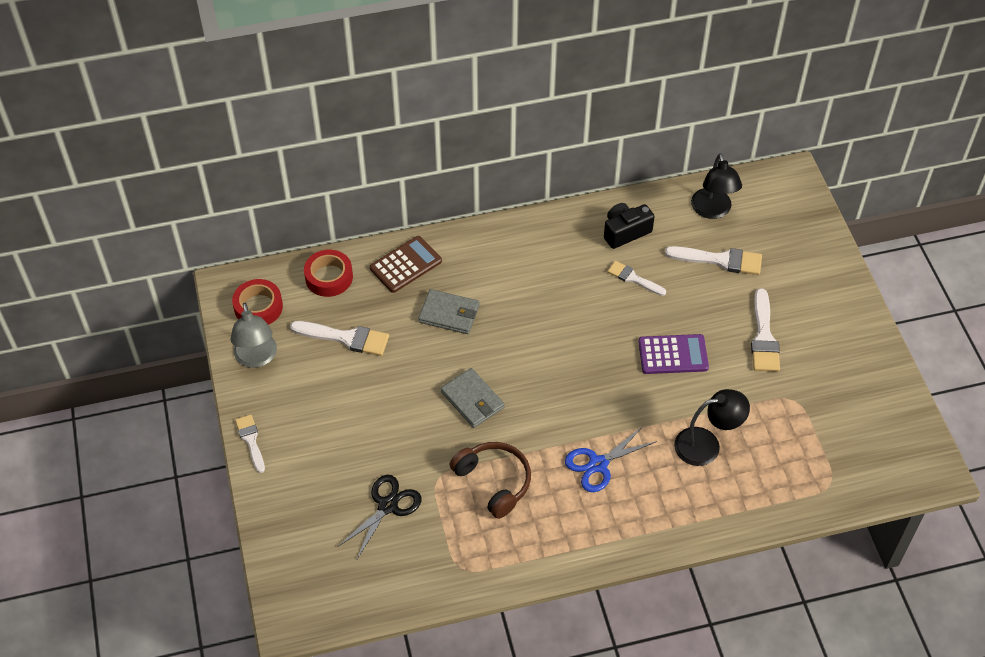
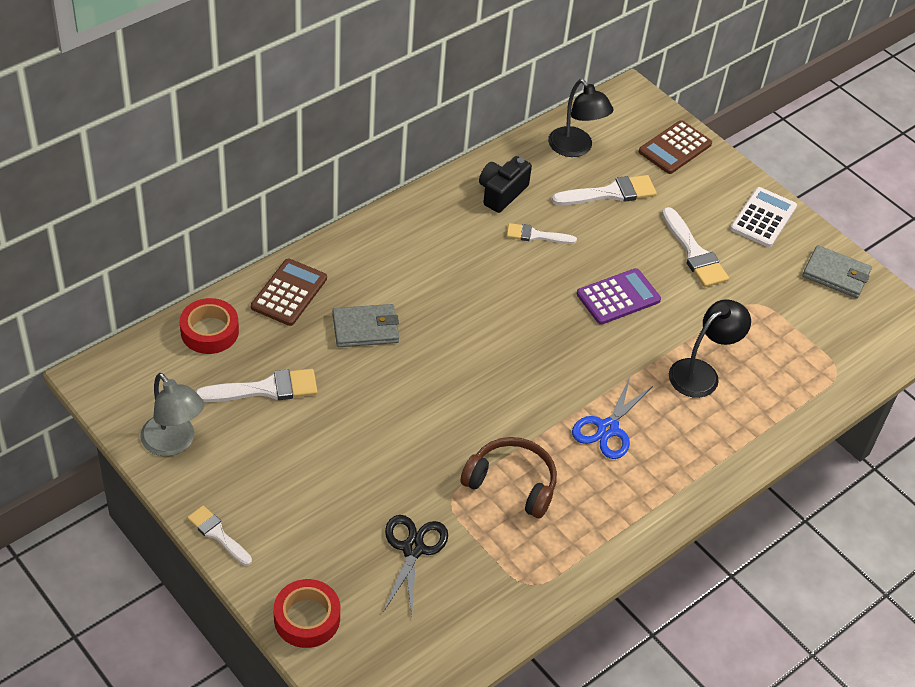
camera: 30 degrees left, 5 degrees down
red tape [232,279,283,325] -> red tape moved to [274,579,340,648]
grey wallet [441,368,505,428] -> grey wallet moved to [803,245,872,298]
none -> brown calculator [639,120,712,174]
none -> white calculator [730,187,797,247]

